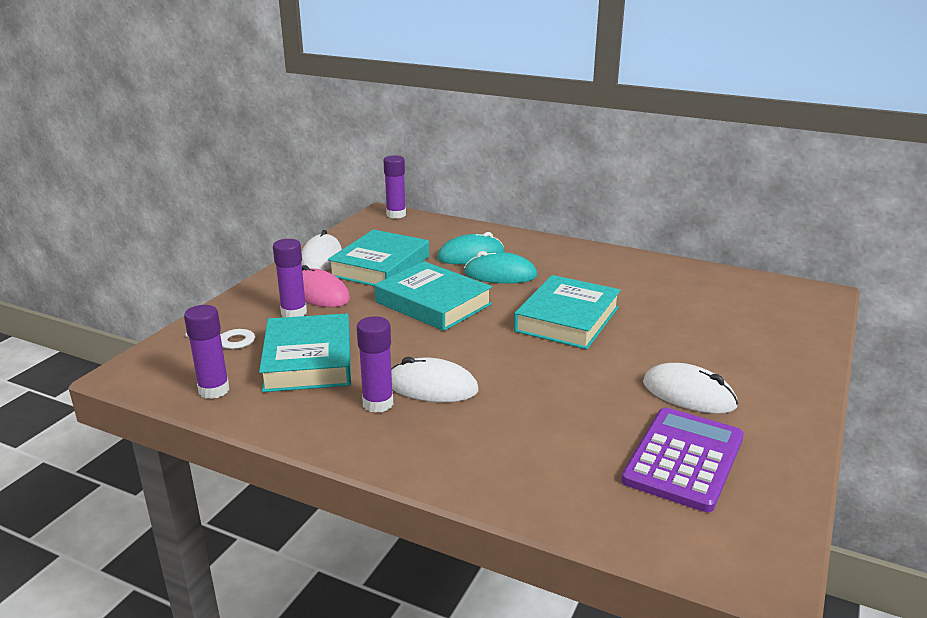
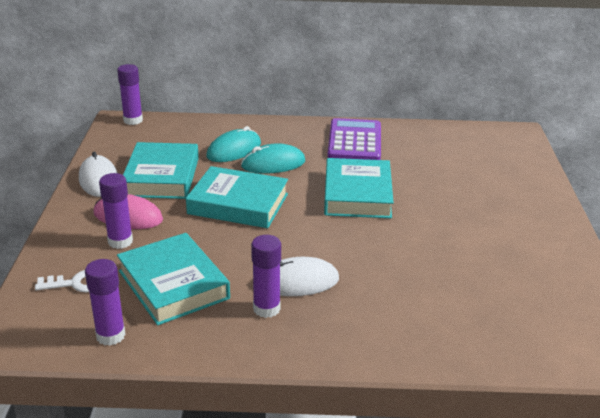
camera: 25 degrees left, 5 degrees up
purple calculator [621,408,744,512] -> purple calculator moved to [327,118,381,160]
white mouse [643,363,738,414] -> none

